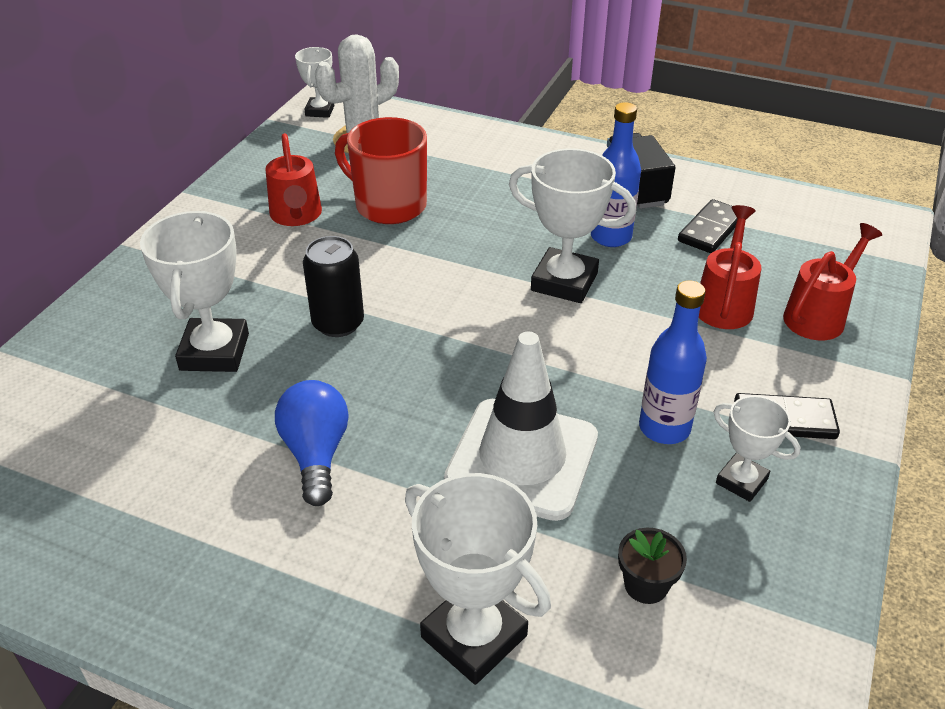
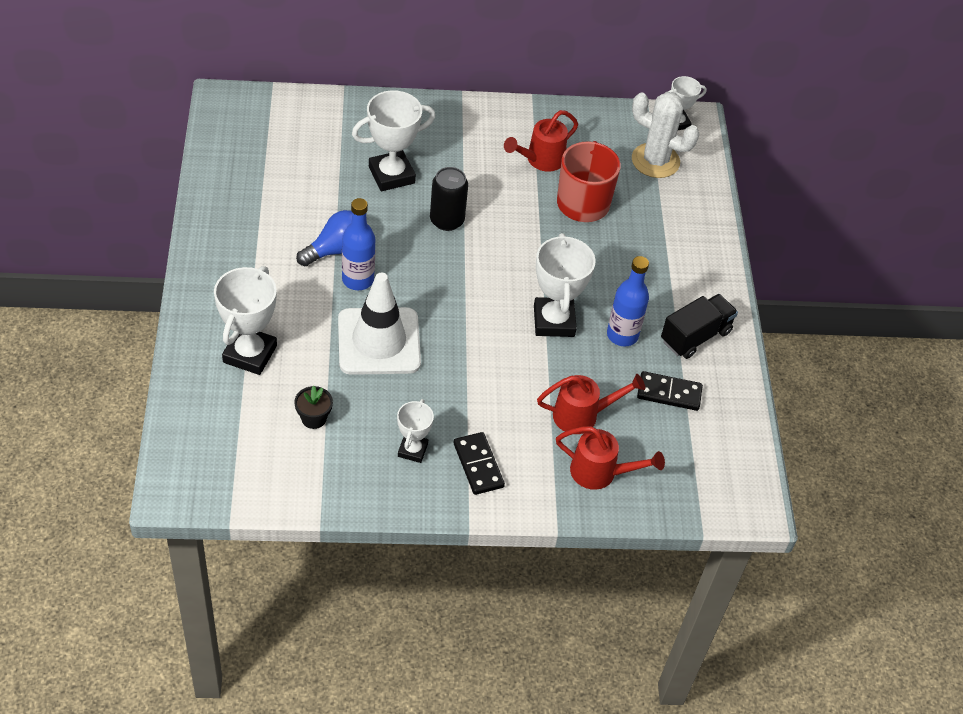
camera: 60 degrees right, 10 degrees up
blue bottle [639,280,707,444] -> blue bottle moved to [342,198,375,290]

